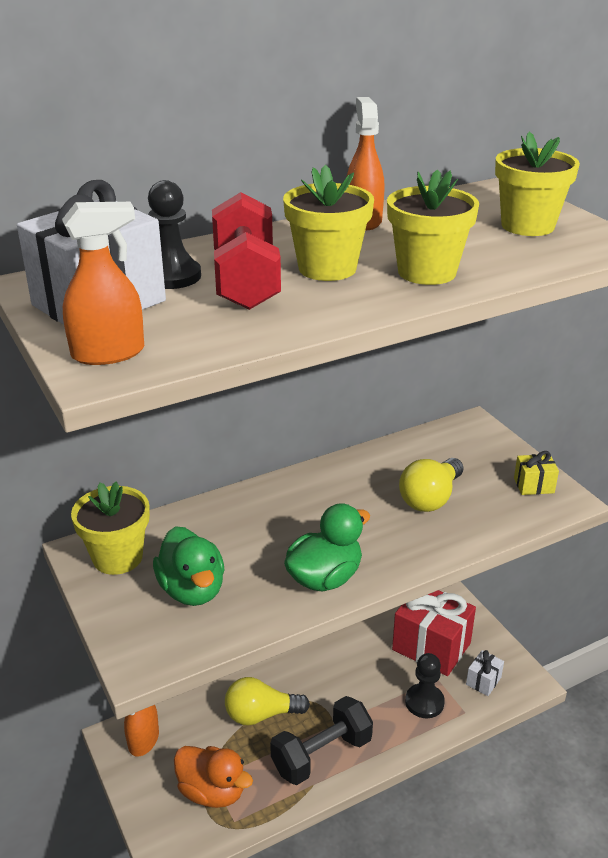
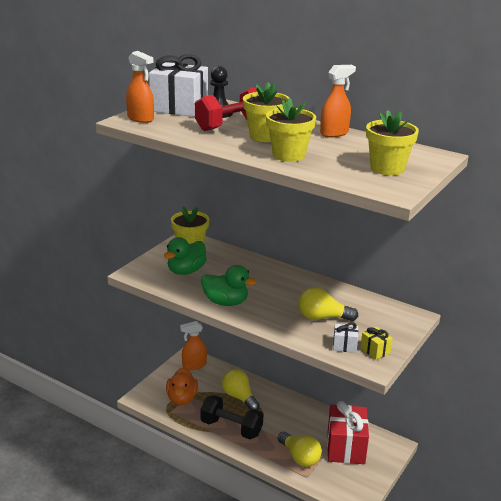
camera: 60 degrees right, 5 degrees down
black pawn [405,653,445,718] -> yellow light bulb [278,432,322,467]
white gift [466,650,504,696] -> white gift moved to [333,323,359,353]

